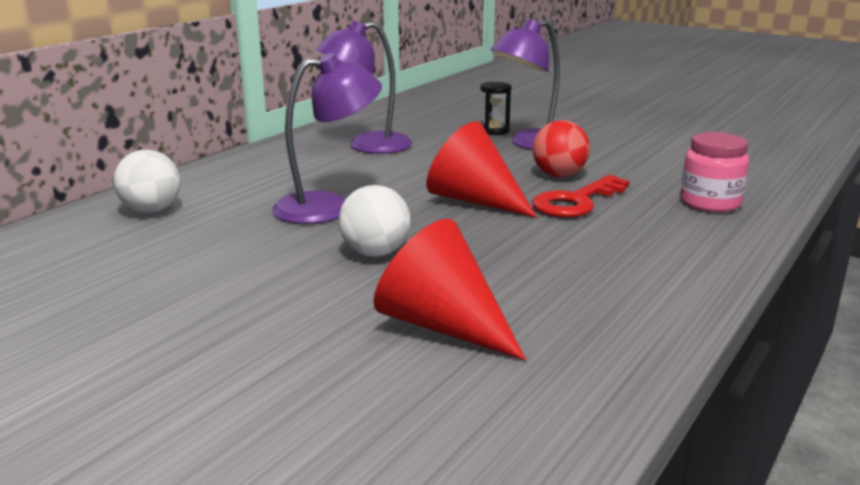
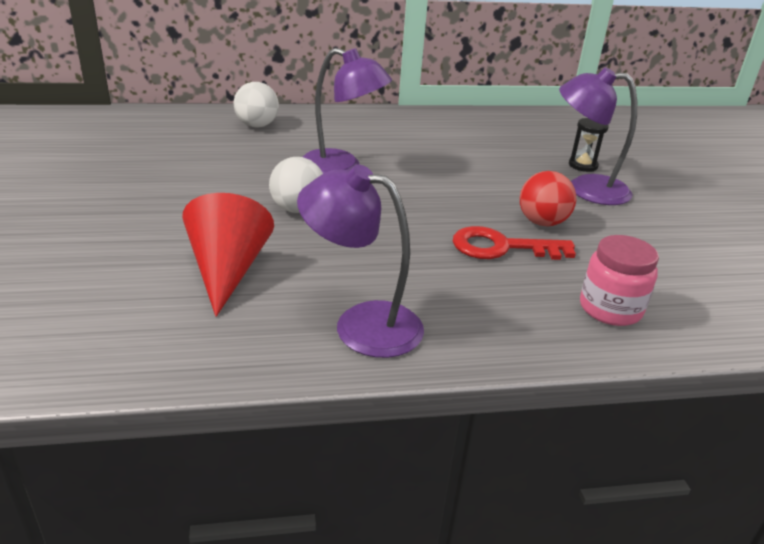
camera: 45 degrees right, 10 degrees up
purple lamp [316,20,412,154] -> purple lamp moved to [297,165,424,358]
red cone [426,121,537,218] -> none

